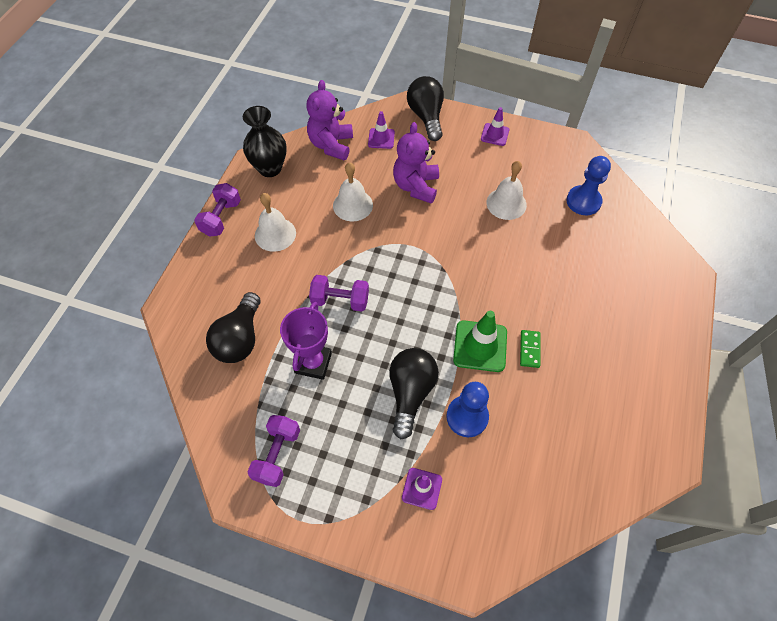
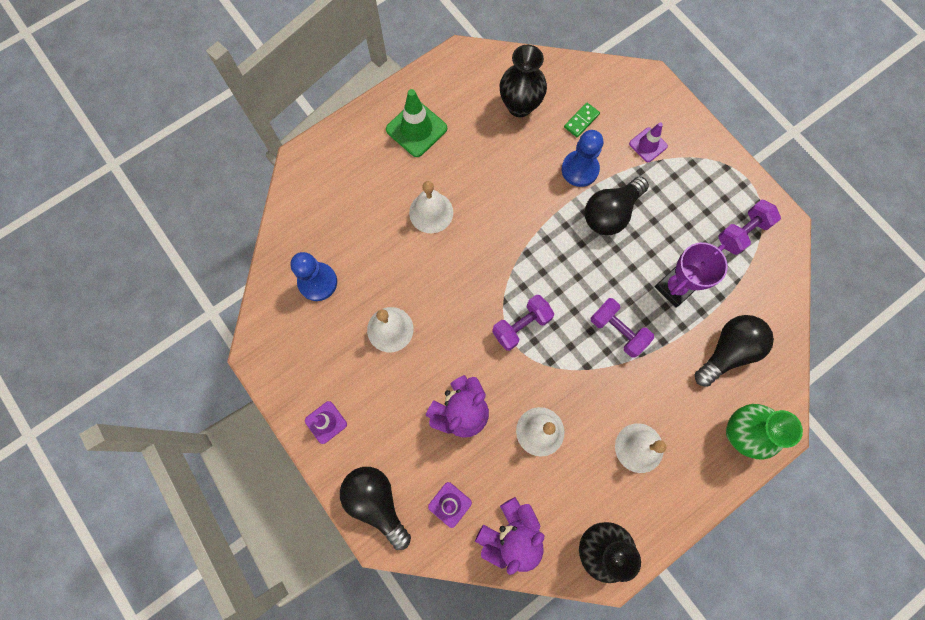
camera: 145 degrees left, 15 degrees up
purple dumbbell [194,183,241,237] -> purple dumbbell moved to [492,295,554,351]
black light bulb [407,76,444,141] -> black light bulb turned 120 degrees clockwise [340,467,411,550]
green traffic cone [453,311,507,372] -> green traffic cone moved to [386,89,447,157]
green domino [520,330,541,368] -> green domino moved to [564,103,600,137]
none -> white bell [409,181,453,233]
none -> black vase [499,45,547,117]
none -> green vase [726,404,803,459]

